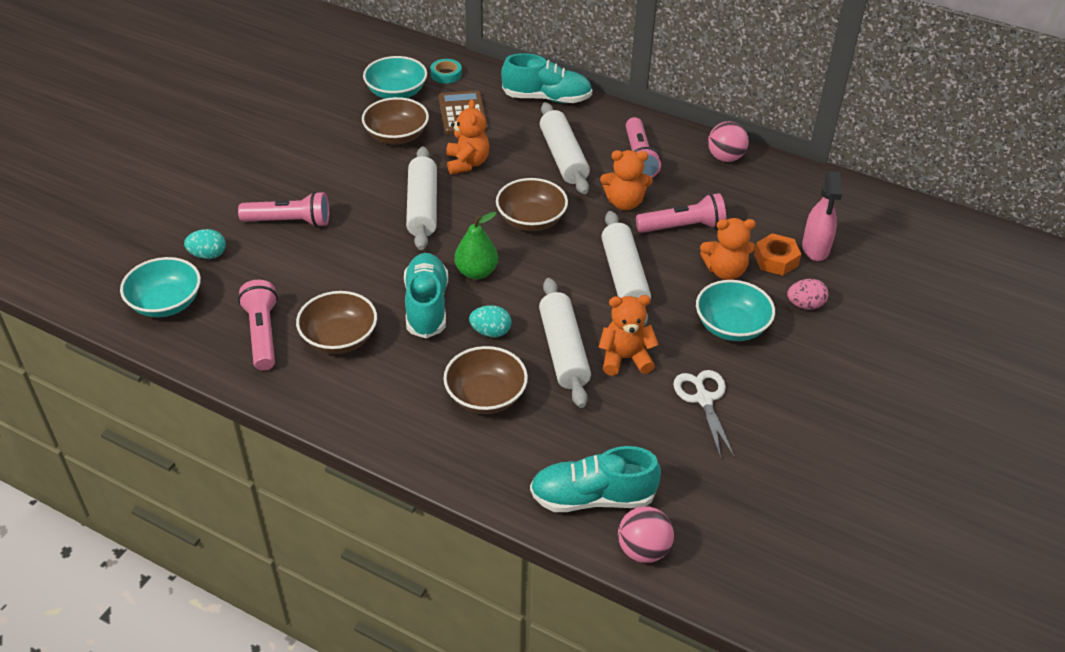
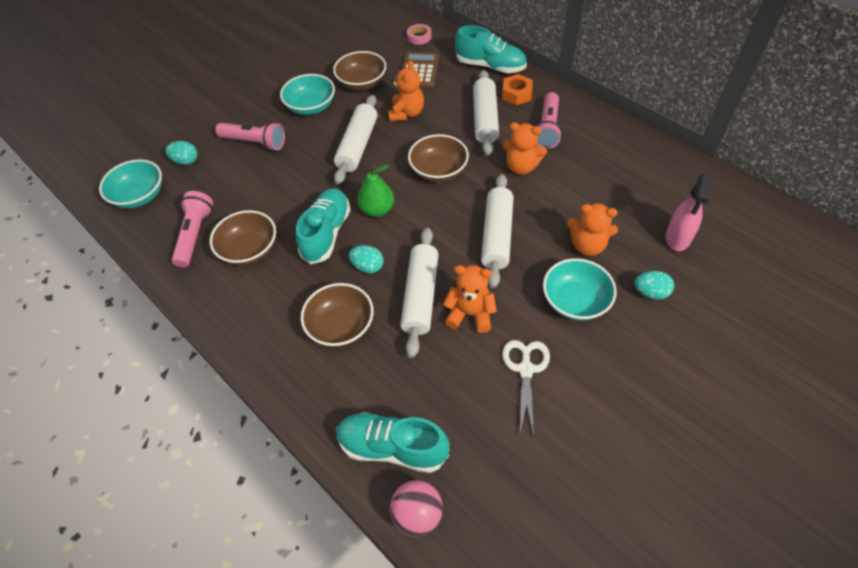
camera: 20 degrees right, 10 degrees up
turquoise bowl [363,56,427,99] -> turquoise bowl moved to [280,74,335,115]
turquoise tape [430,59,462,84] -> pink tape [407,24,432,45]
pink flashlight [636,193,726,233] -> none
pink ball [708,121,749,162] -> none
orange nut [754,233,801,276] -> orange nut moved to [502,74,533,105]
pink egg [787,279,828,309] -> turquoise egg [634,271,674,299]

